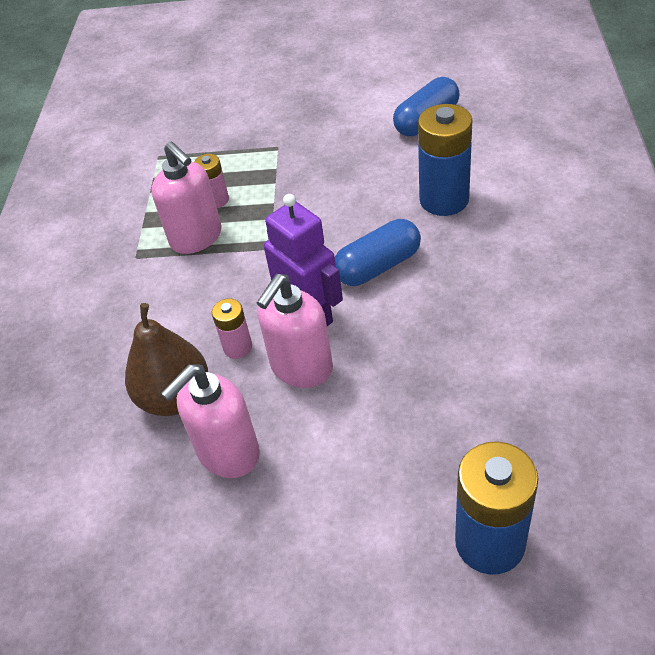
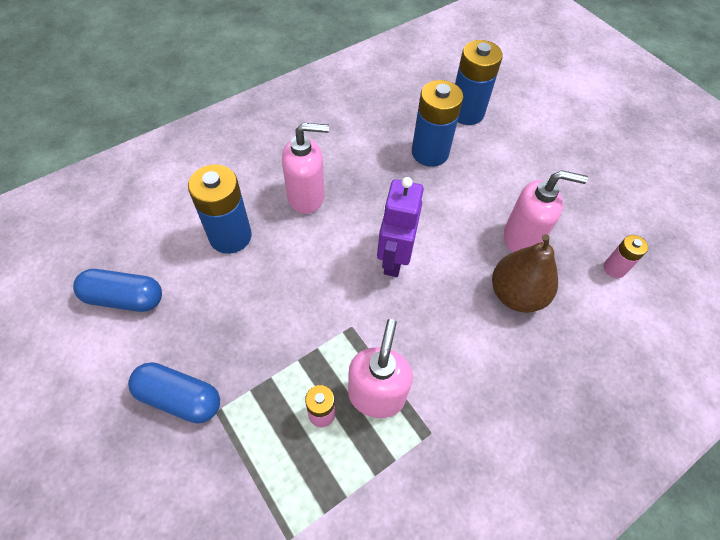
camera: 135 degrees left, 10 degrees up
pink battery [212,299,252,359] -> pink battery moved to [603,235,648,278]
pink soap dispenser [257,274,333,388] -> pink soap dispenser moved to [282,123,329,214]
blue capsule [335,219,421,286] -> blue capsule moved to [128,362,220,424]
none -> blue battery [412,80,463,167]

